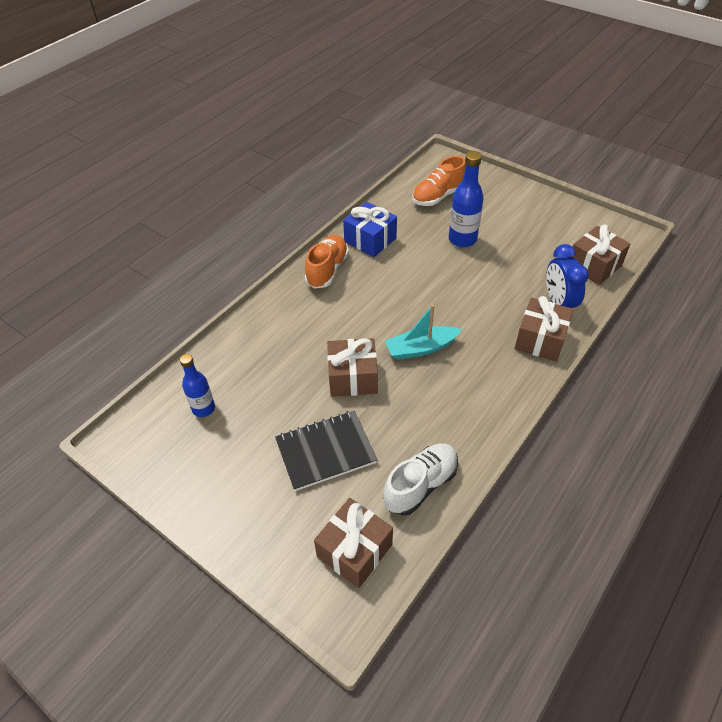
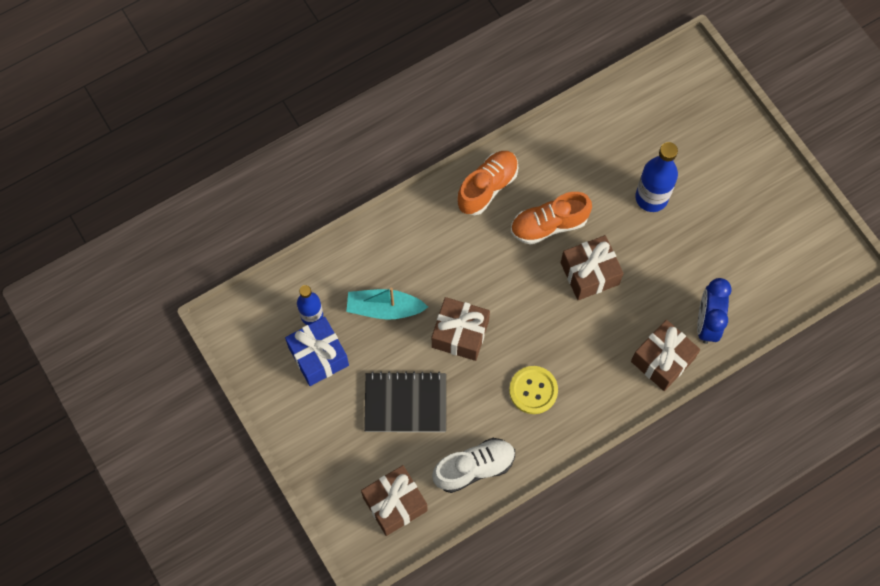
camera: 20 degrees right, 20 degrees up
blue gift [343,202,397,257] -> blue gift moved to [285,317,349,386]
turquoise boat [385,305,462,360] -> turquoise boat moved to [346,288,428,320]
orange shoe [412,156,466,206] -> orange shoe moved to [511,192,592,245]
brown gift [571,225,631,285] -> brown gift moved to [561,235,624,300]
none -> yellow button [509,366,558,414]

